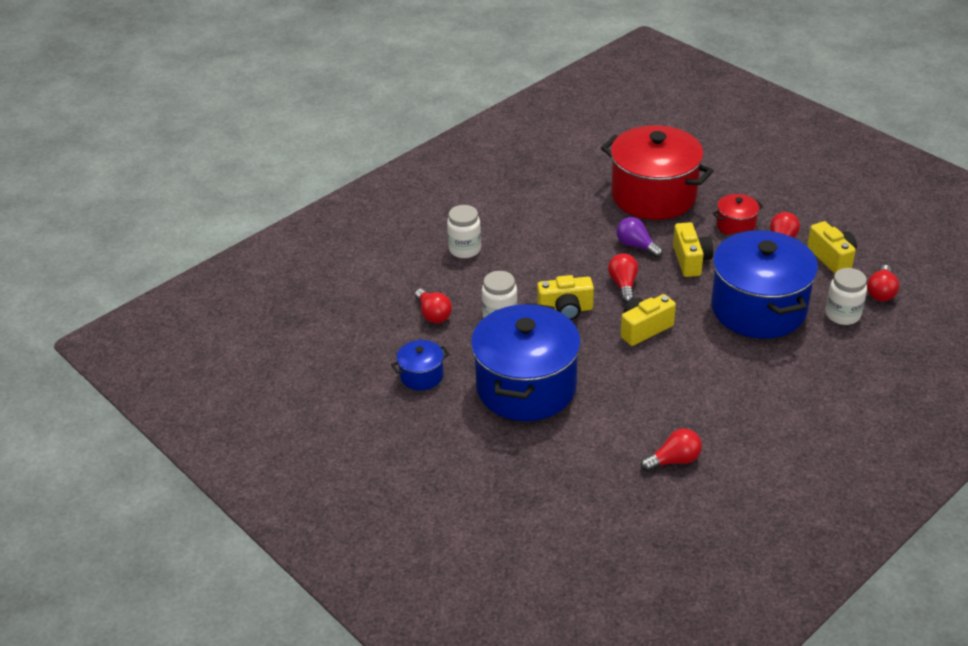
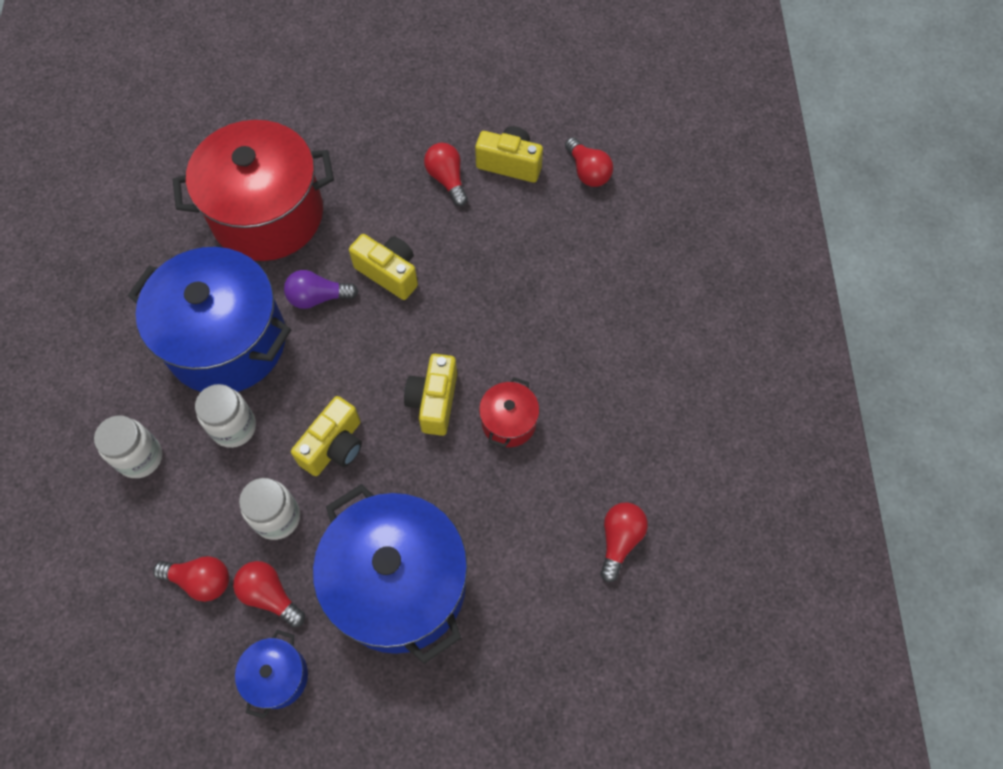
camera: 50 degrees left, 25 degrees up
red light bulb [608,253,638,303] -> red light bulb moved to [233,561,305,628]
blue pot [711,230,818,339] -> blue pot moved to [128,247,291,392]
red pot [712,194,763,235] -> red pot moved to [479,377,539,448]
white jar [826,268,867,325] -> white jar moved to [195,384,256,448]

